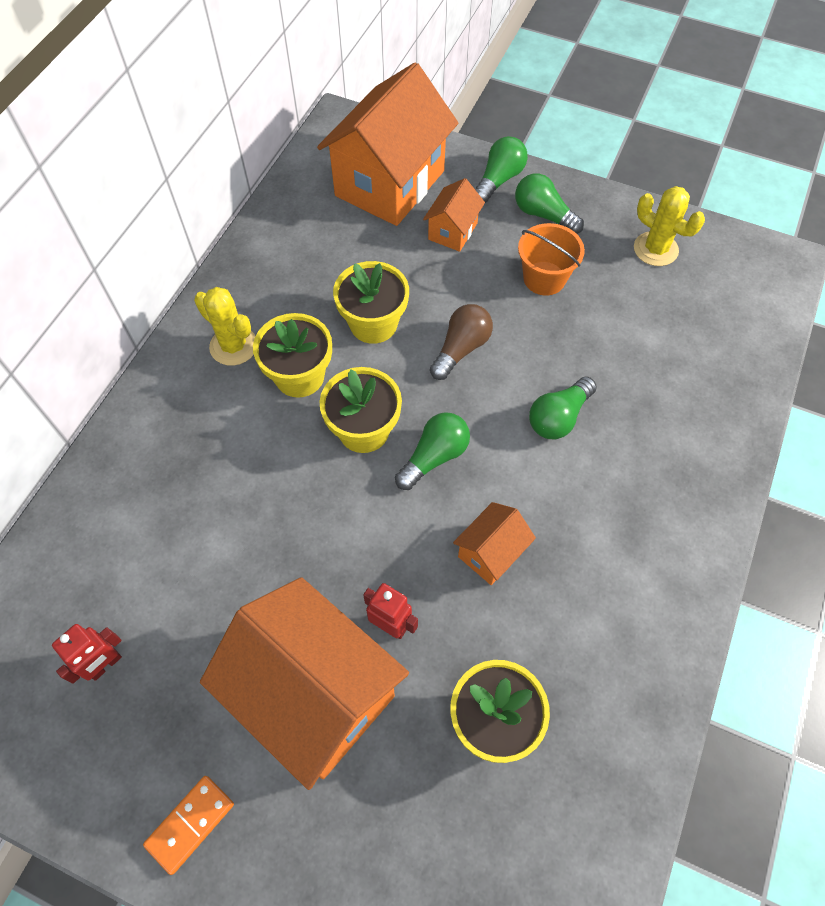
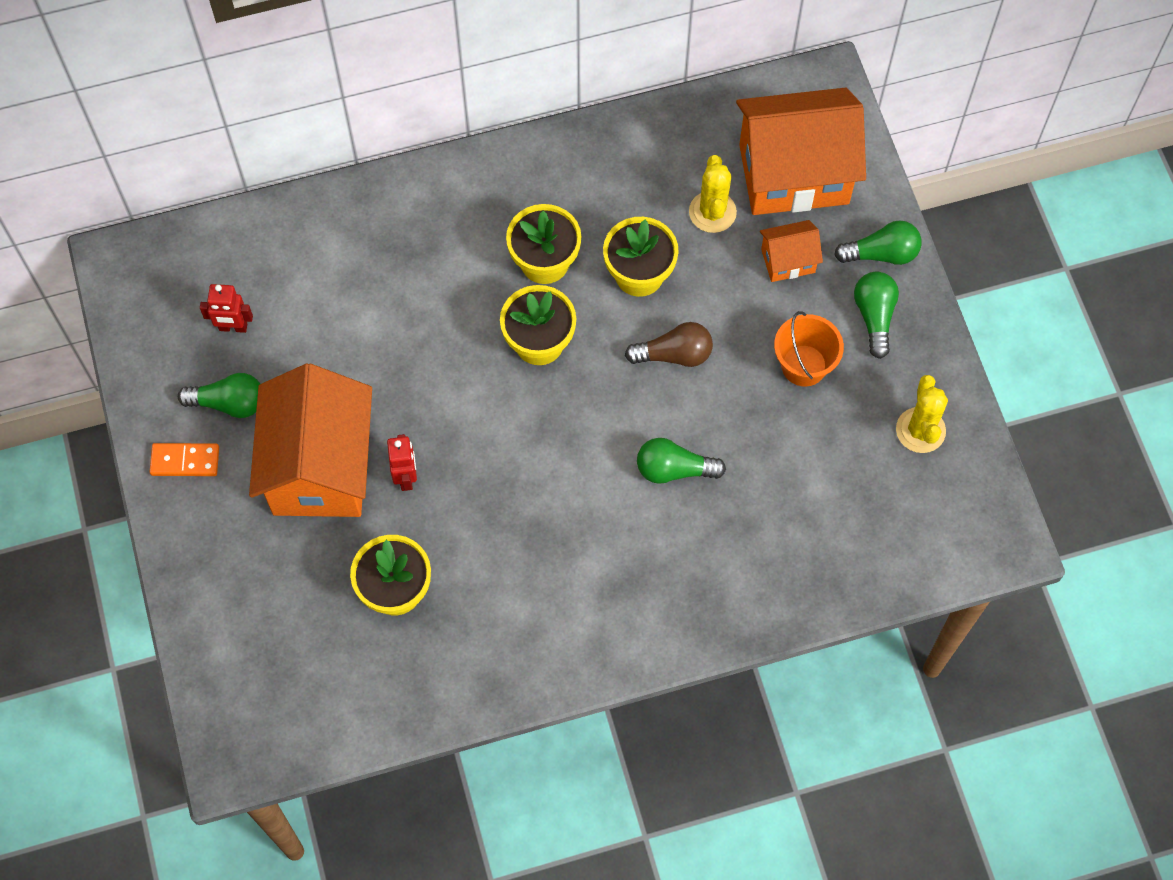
camera: 50 degrees right, 5 degrees up
yellow cactus [194,287,255,366] -> yellow cactus moved to [689,155,737,233]
green light bulb [395,412,470,490] -> green light bulb moved to [178,373,260,418]
orange house [453,502,536,585] -> none

